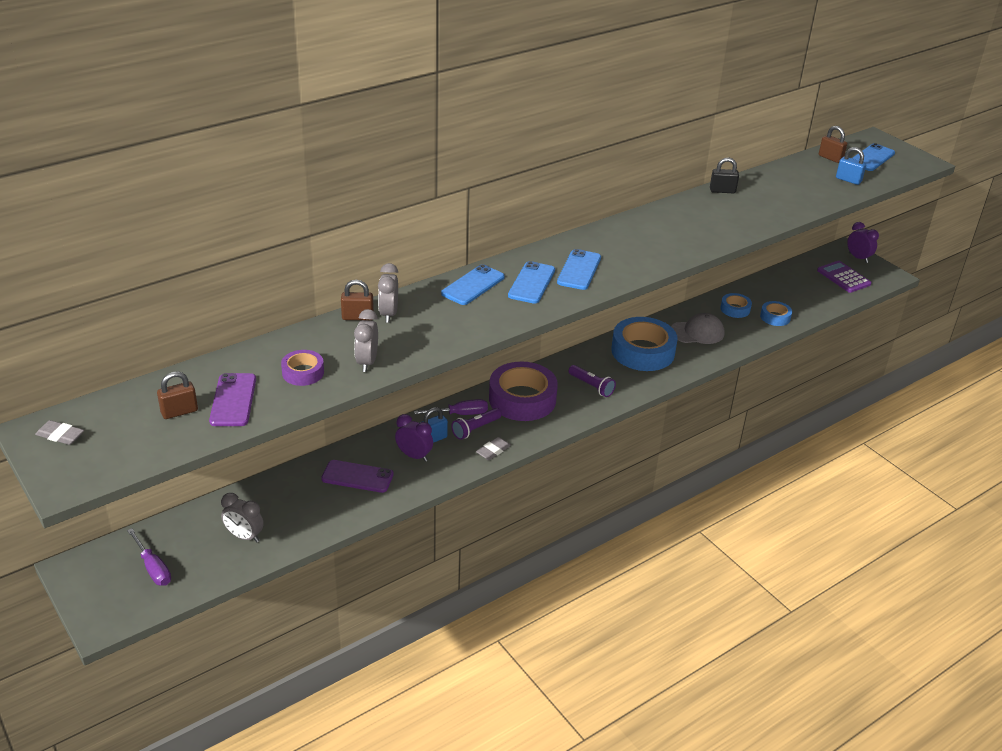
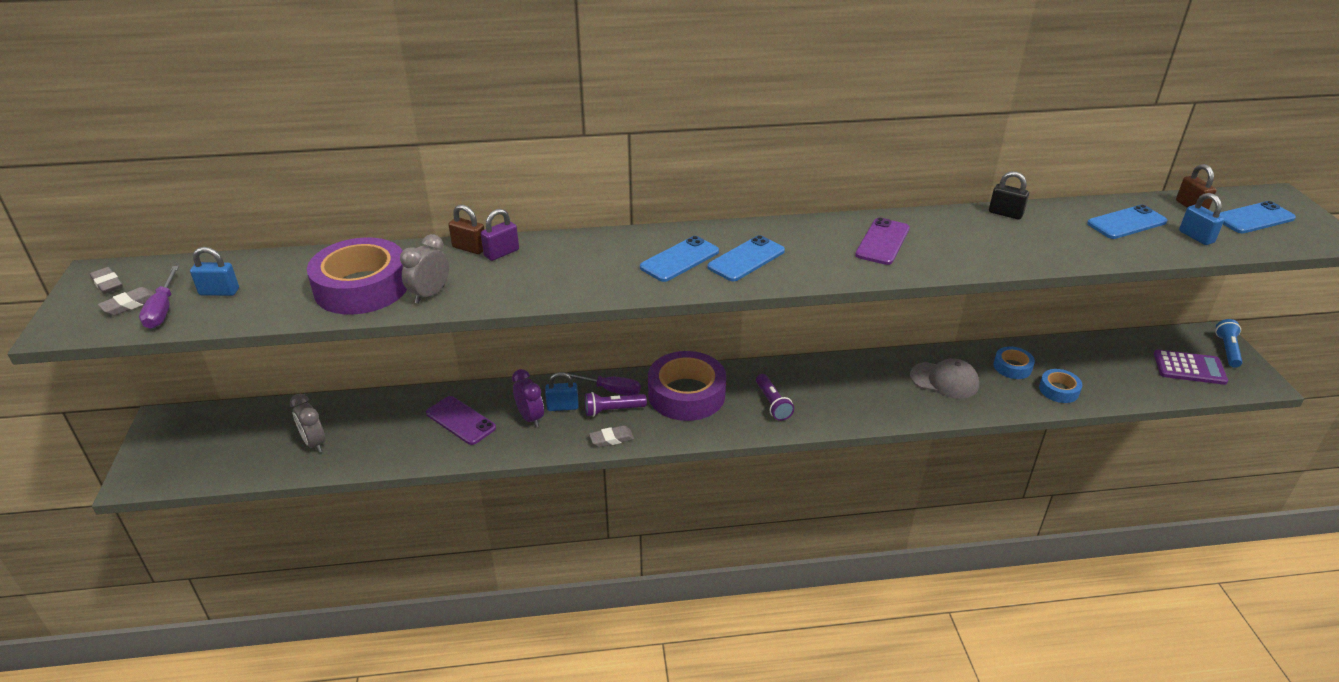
camera: 30 degrees right, 0 degrees up
purple screwdriver [127,528,171,586] -> purple screwdriver moved to [139,266,179,329]
brown padlock [157,371,198,419] -> blue padlock [190,247,239,296]
purple phone [209,373,256,426] -> purple phone moved to [855,218,910,265]
purple tape [281,350,324,386] -> purple tape [307,237,407,315], size x2.02
grey clock [378,263,398,323] -> purple padlock [481,209,519,261]
blue phone [441,264,505,305] -> blue phone moved to [1087,205,1167,239]
blue tape [611,317,677,371] -> none
purple calculator [817,261,872,293] -> purple calculator turned 105 degrees clockwise [1154,349,1228,385]
purple clock [847,222,879,263] -> blue flashlight [1215,319,1242,368]
none -> grey eraser [98,287,154,315]

